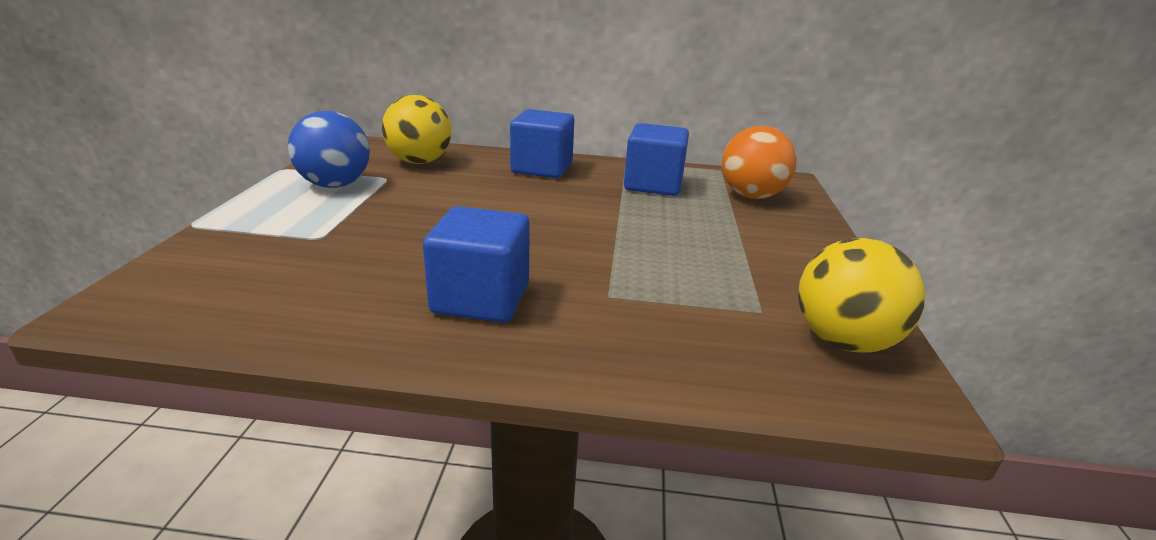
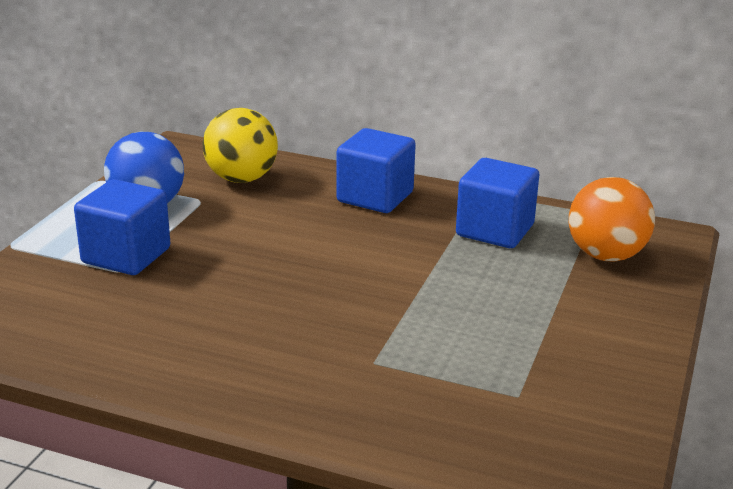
camera: 15 degrees right, 0 degrees up
blue cube [423,206,530,323] -> blue cube moved to [74,179,170,275]
yellow ball [798,238,925,353] -> none

